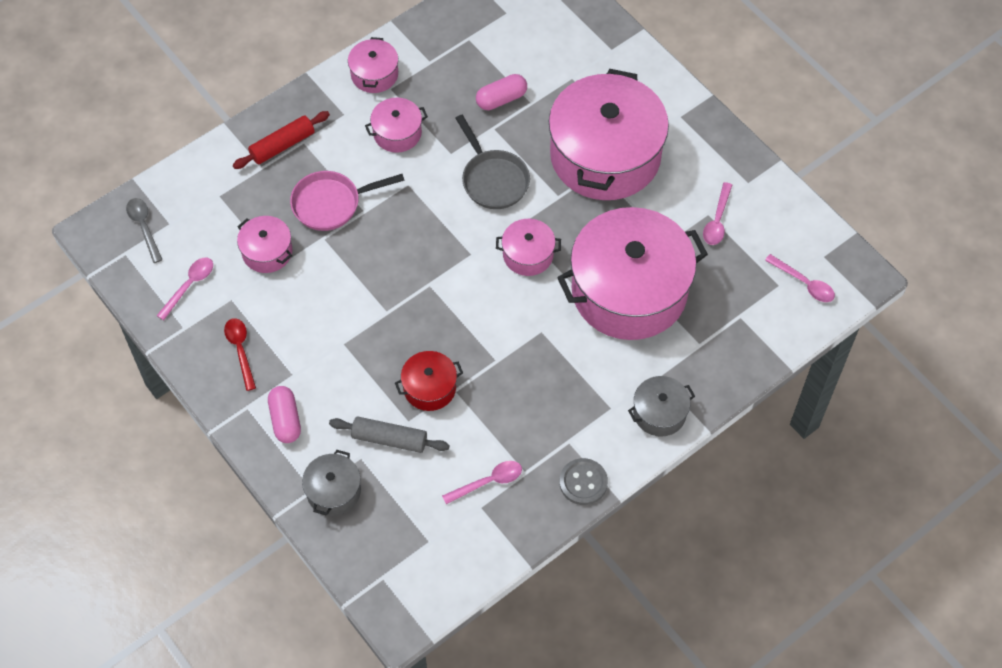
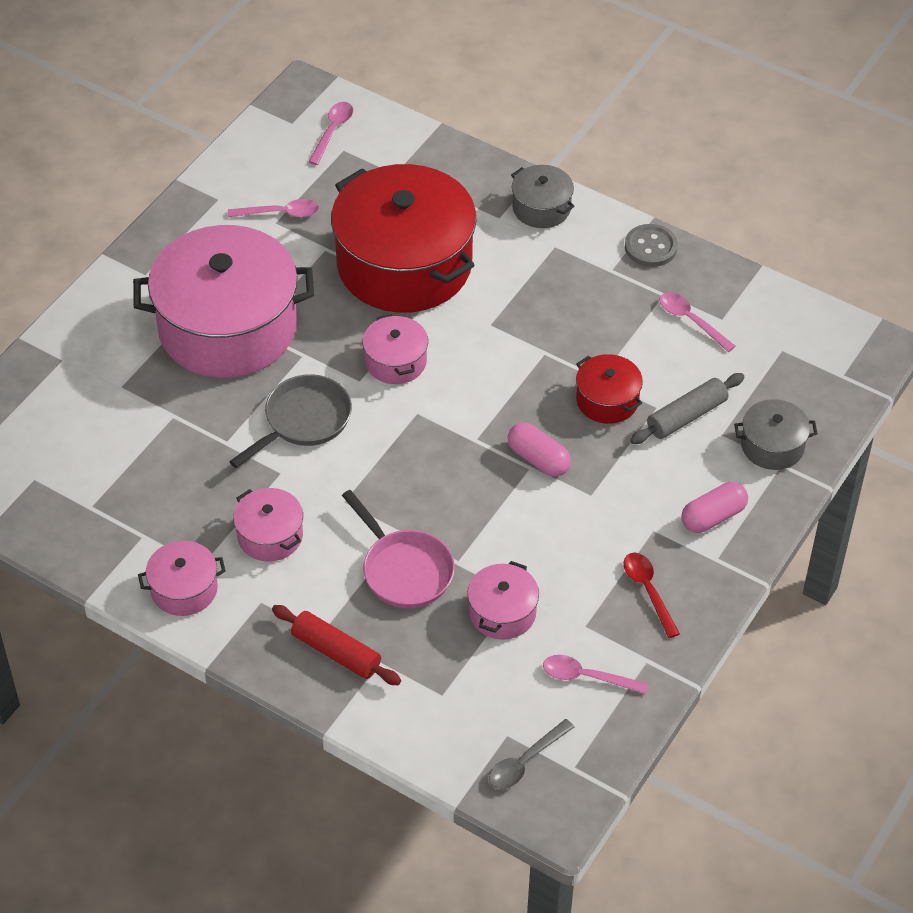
camera: 110 degrees left, 10 degrees down
red spoon [224,318,256,391] -> red spoon turned 105 degrees clockwise [623,553,680,638]
grey rolling pin [329,416,449,453] -> grey rolling pin turned 60 degrees clockwise [630,373,744,444]
pink capsule [476,74,527,110] -> pink capsule moved to [508,423,571,477]
pink pot [557,207,708,340] -> red pot [331,164,477,313]

